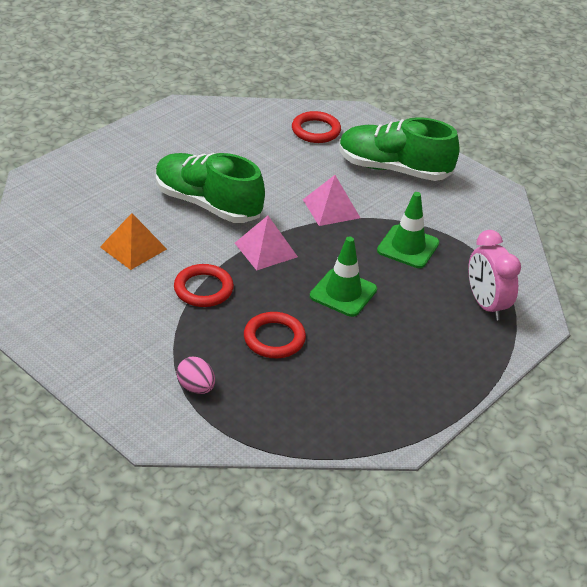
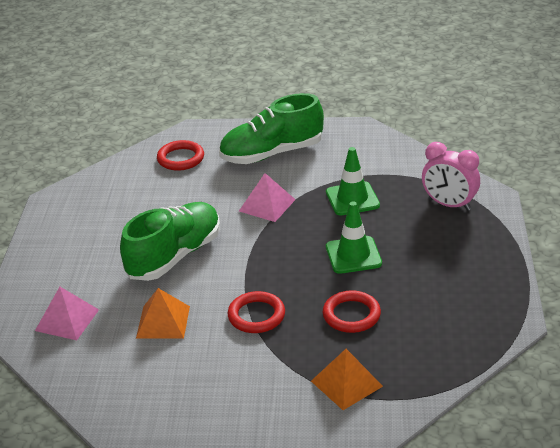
camera: 35 degrees left, 5 degrees down
green shoe [156,153,265,223] -> green shoe turned 135 degrees clockwise [120,202,220,281]
pink egg [177,357,215,394] -> orange pyramid [311,349,383,410]
pink pyramid [235,216,298,270] -> pink pyramid moved to [35,287,99,340]

